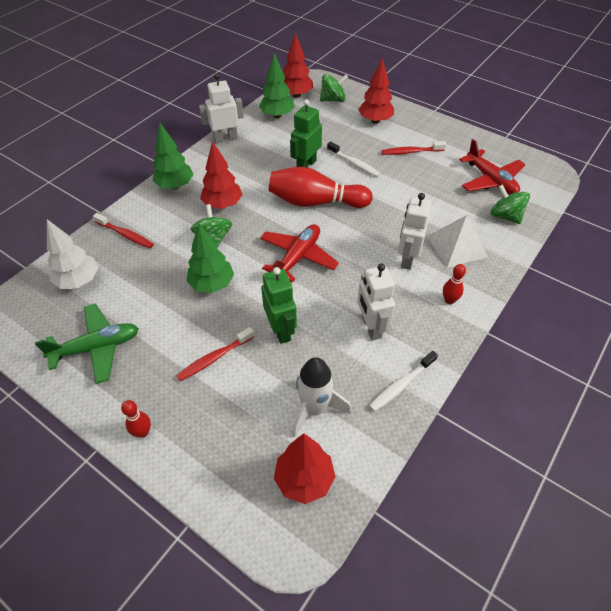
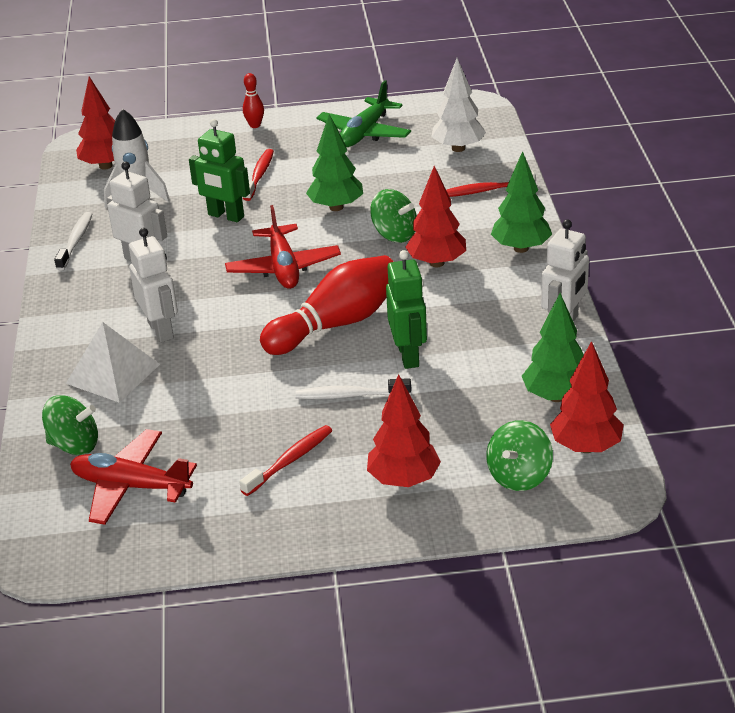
camera: 140 degrees right, 15 degrees down
red bowling pin [443,264,466,304] -> none

